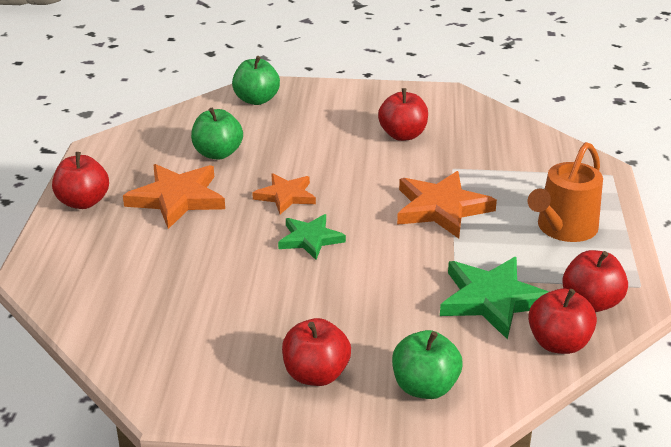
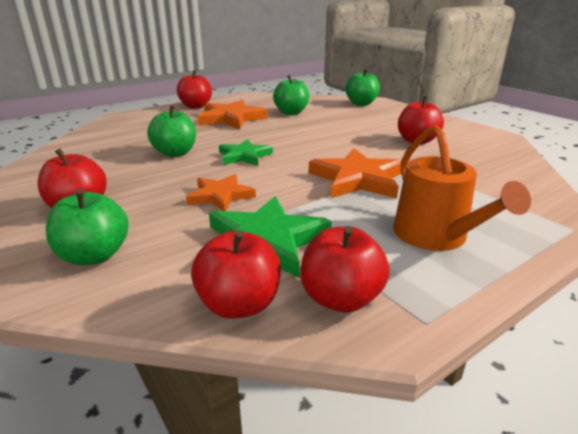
camera: 50 degrees right, 5 degrees down
orange star [252,174,316,214] -> orange star moved to [186,174,256,211]
orange watering can [528,142,603,242] -> orange watering can turned 105 degrees counterclockwise [393,125,531,251]
none -> green apple [147,105,196,157]

